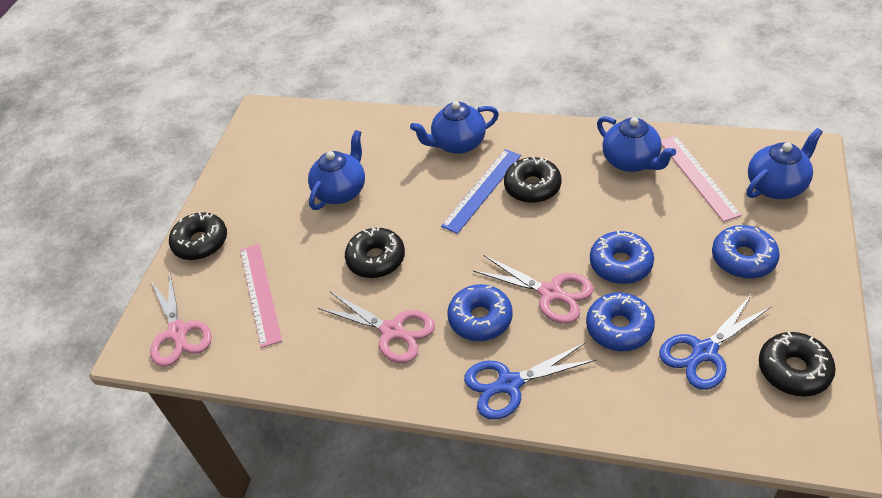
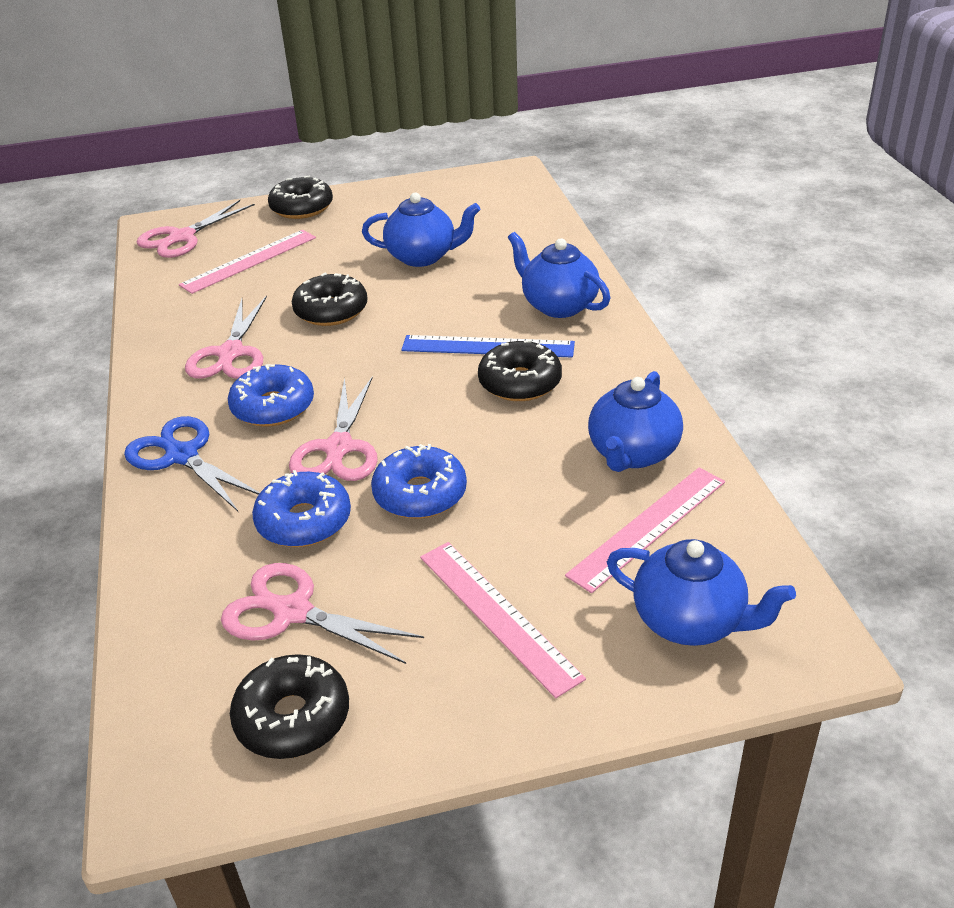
camera: 60 degrees right, 10 degrees down
blue scissors [659,294,772,390] -> pink scissors [221,563,424,664]
blue donut [712,225,780,279] -> pink ruler [420,542,586,698]

